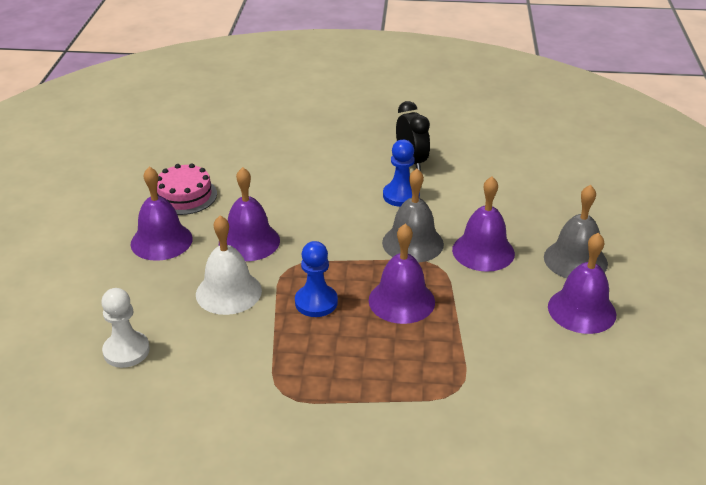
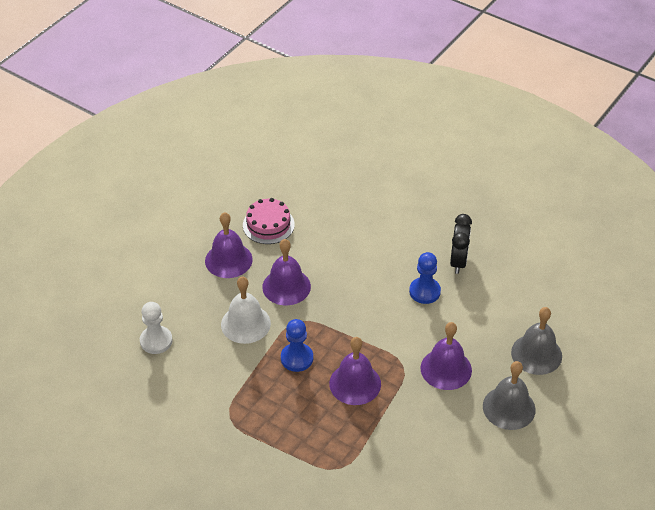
camera: 30 degrees right, 10 degrees up
grey bell [382,169,444,263] -> grey bell moved to [511,307,562,375]
purple bell [548,233,616,334] -> none

